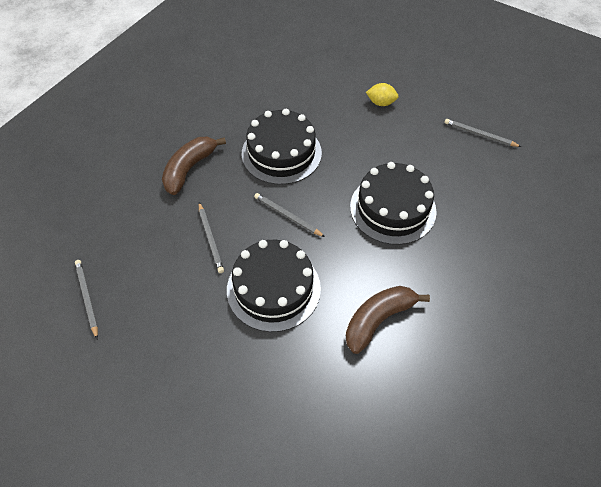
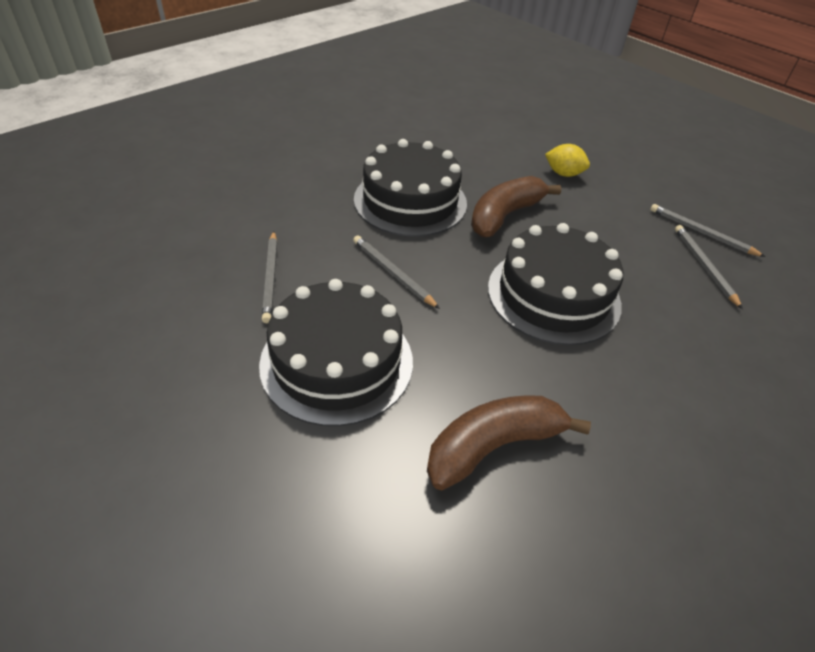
camera: 10 degrees right, 10 degrees down
grey pencil [75,260,98,339] -> grey pencil moved to [675,225,743,309]
brown banana [162,137,226,195] -> brown banana moved to [471,176,561,237]

